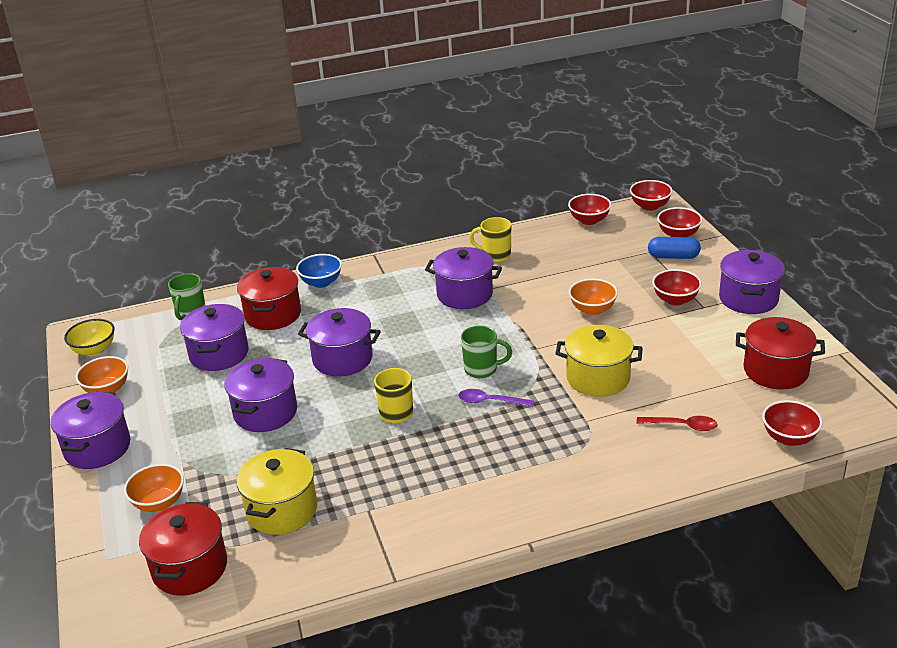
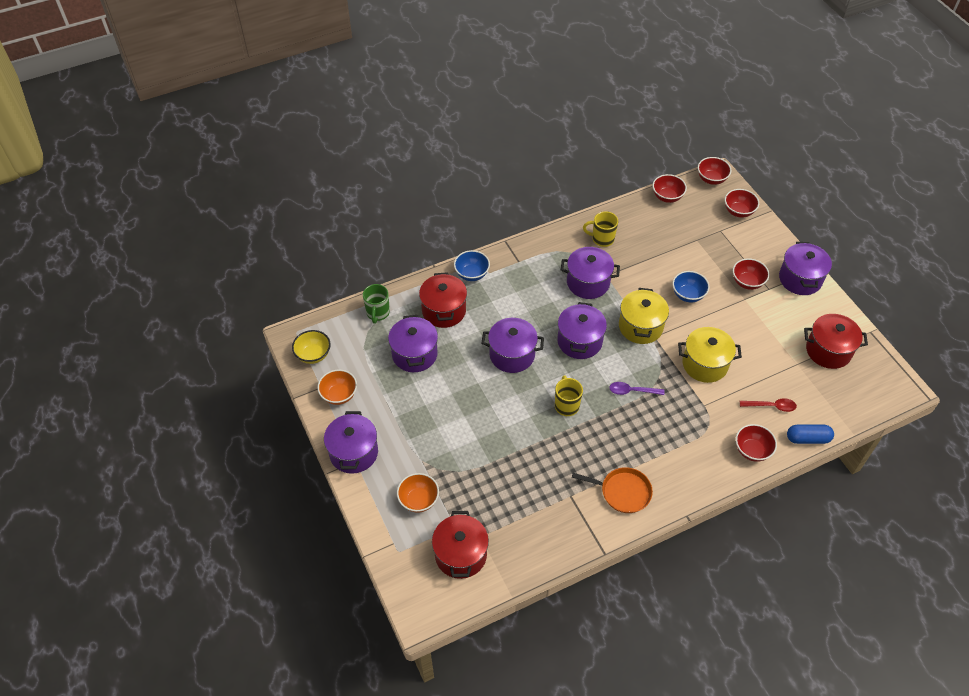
camera: 10 degrees left, 20 degrees up
purple pot [224,358,297,432] -> purple pot moved to [557,302,607,359]
yellow pot [236,448,317,535] -> yellow pot moved to [619,288,669,344]
green mug [461,326,512,378] -> none
orange bowl [569,279,618,315] -> blue bowl [672,271,709,302]
blue capsule [648,237,701,259] -> blue capsule moved to [787,425,834,444]
red bowl [762,400,823,446] -> red bowl moved to [736,424,777,462]
none -> orange pan [572,467,653,513]

